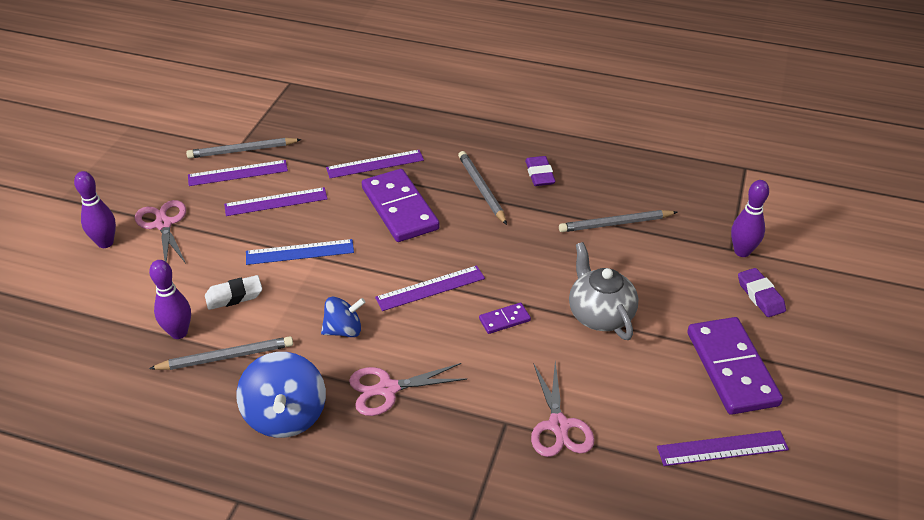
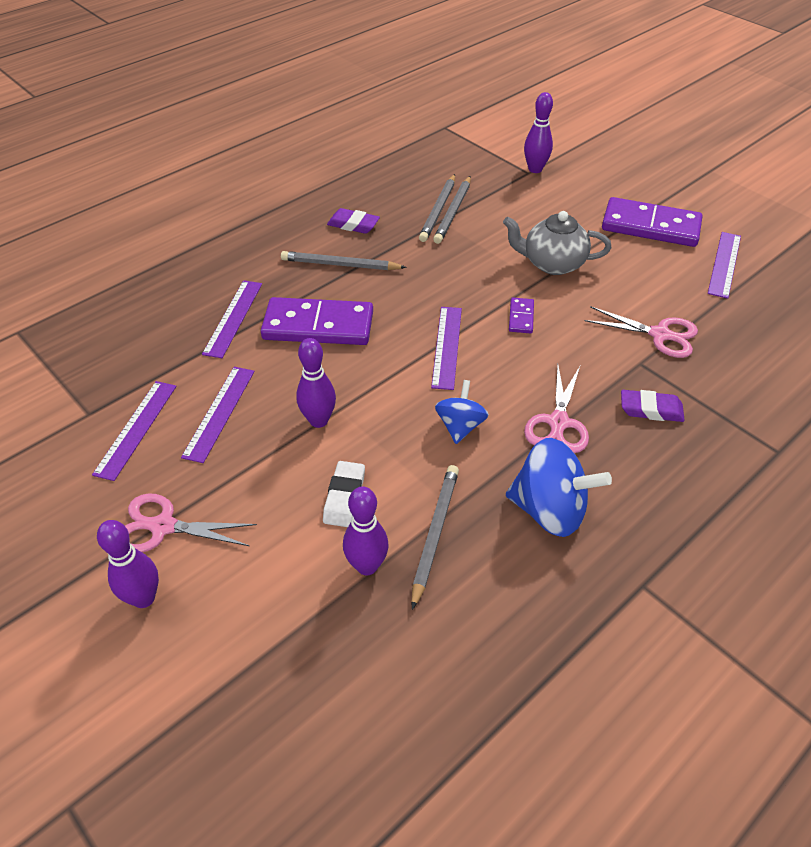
camera: 60 degrees left, 5 degrees up
grey pencil [186,138,302,158] -> grey pencil moved to [419,174,455,242]
blue ruler [246,239,354,265] -> purple bowling pin [296,338,336,428]
purple eraser [738,268,786,317] -> purple eraser moved to [621,390,685,422]

